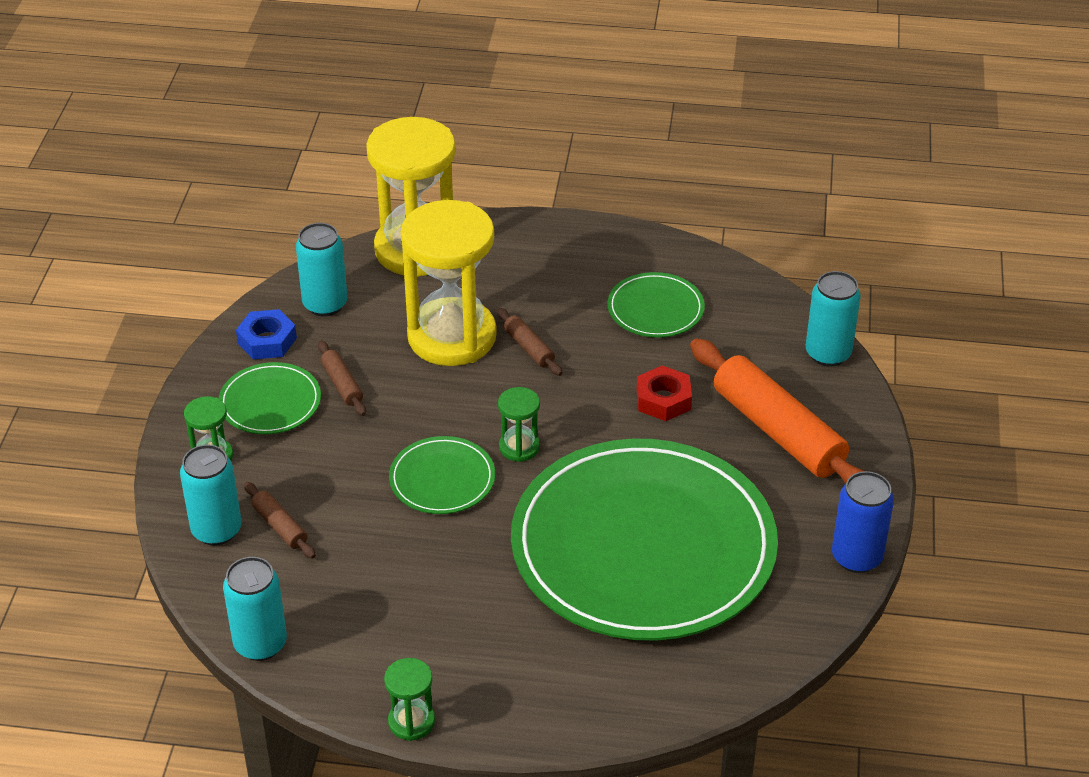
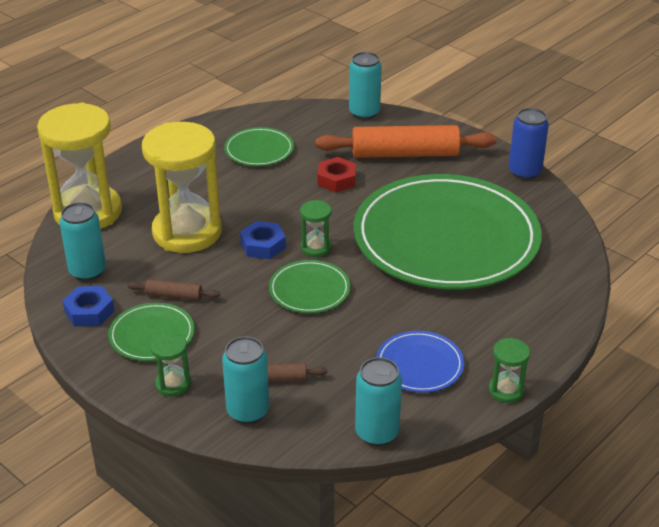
camera: 55 degrees left, 5 degrees down
brown rolling pin [497,308,562,376] -> none
none -> blue nut [240,221,286,259]
none -> blue plate [376,331,464,393]

